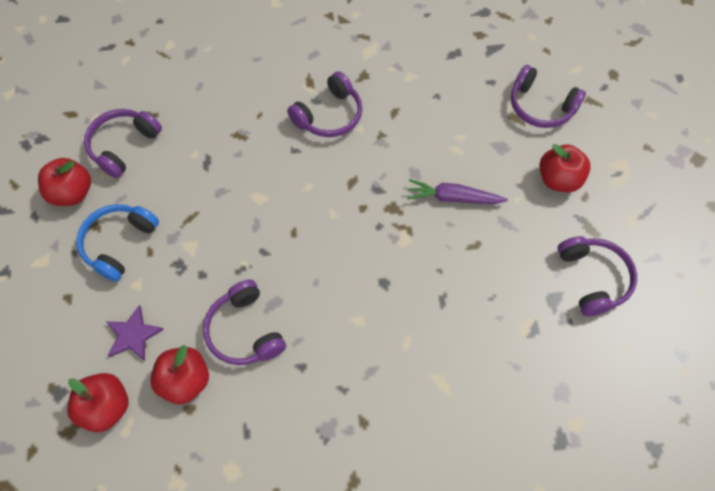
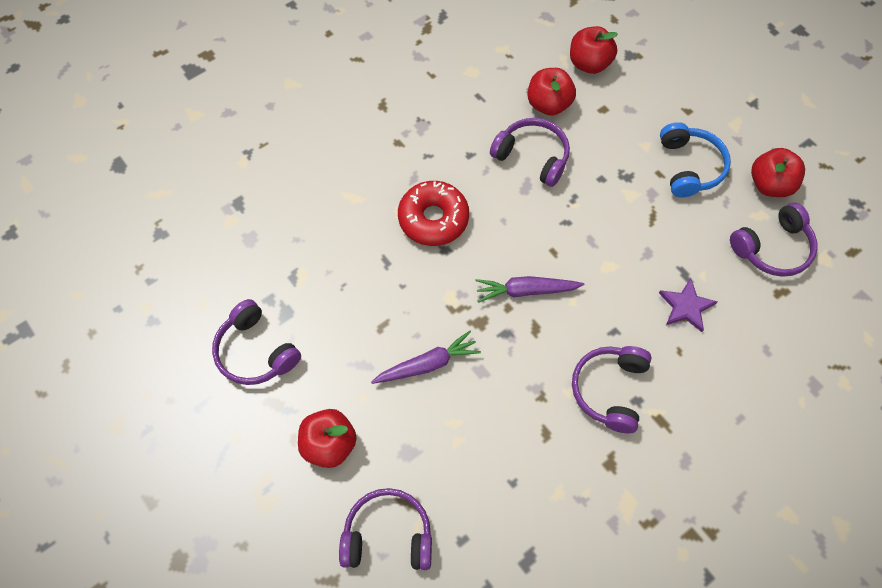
camera: 150 degrees right, 0 degrees up
purple headphones [84,109,162,178] -> purple headphones turned 60 degrees clockwise [730,202,818,277]
purple star [107,305,164,361] -> purple star moved to [659,278,718,332]
none -> red donut [398,181,469,246]
none -> purple carrot [475,276,584,303]

